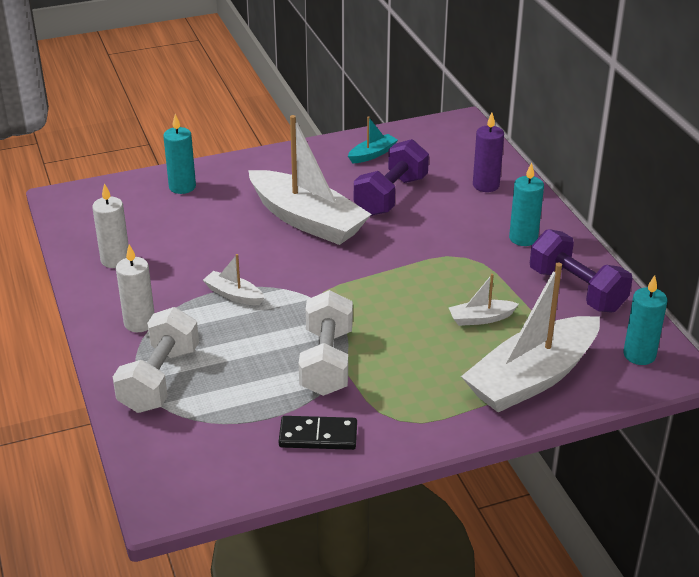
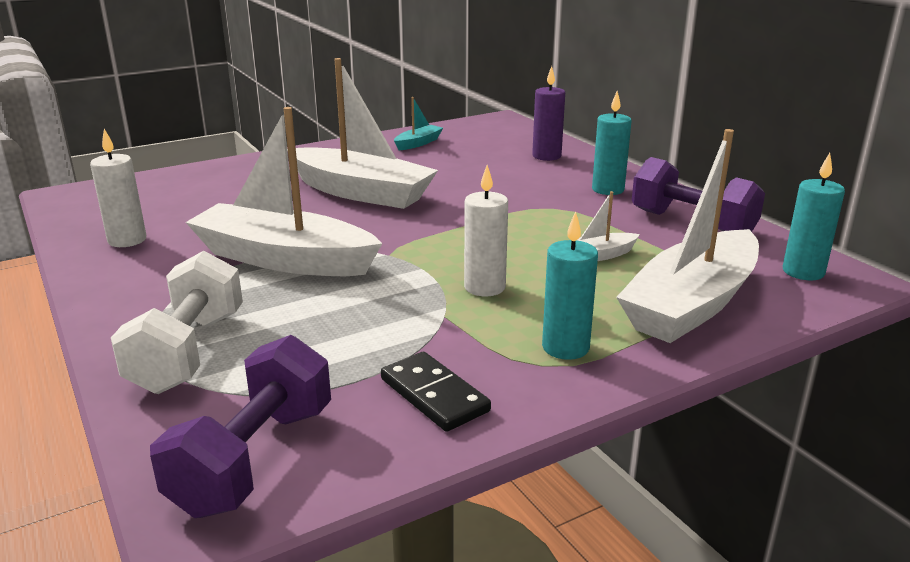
camera: 10 degrees left, 10 degrees down
white candle [116,244,155,332] -> white candle moved to [464,165,508,296]
turquoise candle [163,114,196,194] -> turquoise candle moved to [542,211,598,360]
white boat [203,254,264,305] -> white boat [186,107,383,276], size x2.31
black domino [279,416,357,450] -> black domino turned 60 degrees clockwise [381,352,491,432]
white dumbbell [299,290,353,396] -> none
purple dumbbell [354,139,429,216] -> purple dumbbell moved to [150,335,331,518]

